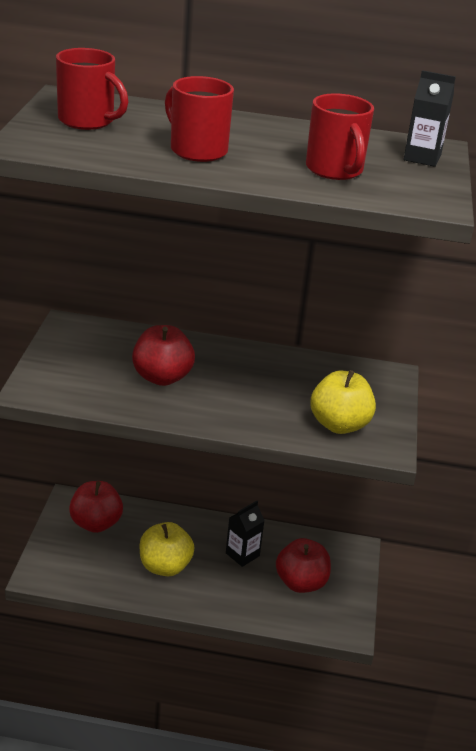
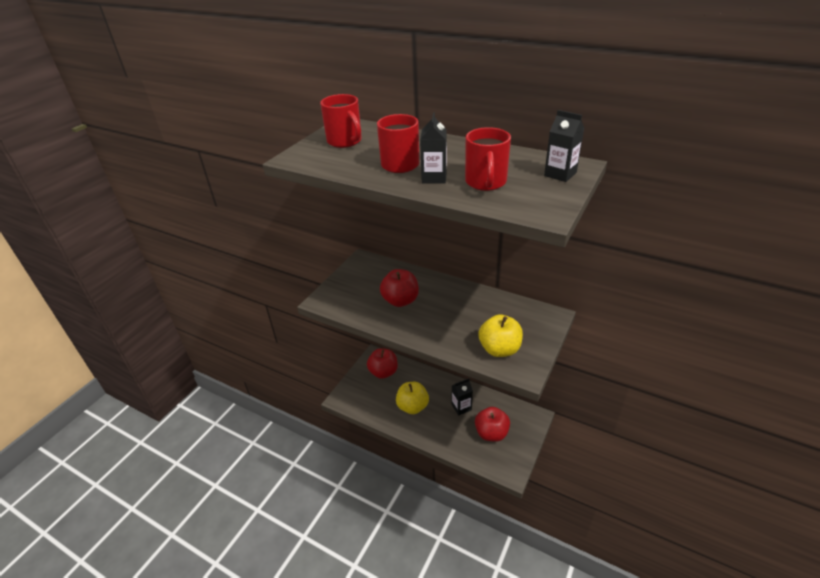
camera: 25 degrees right, 5 degrees up
none -> black carton [420,112,447,184]

